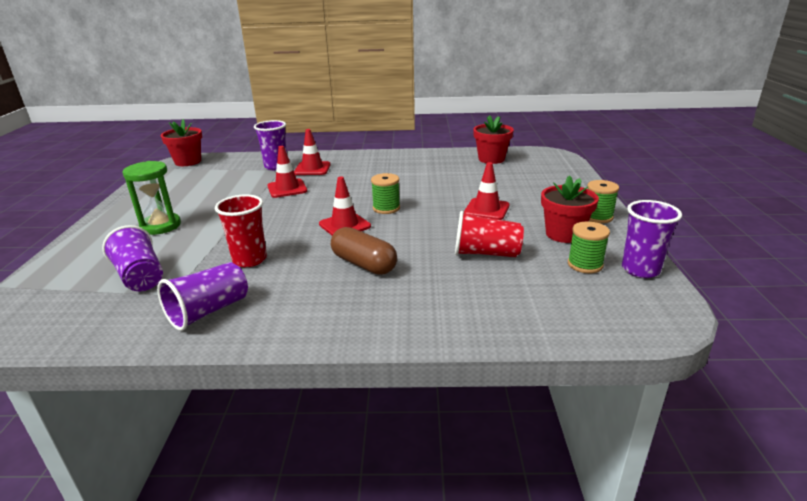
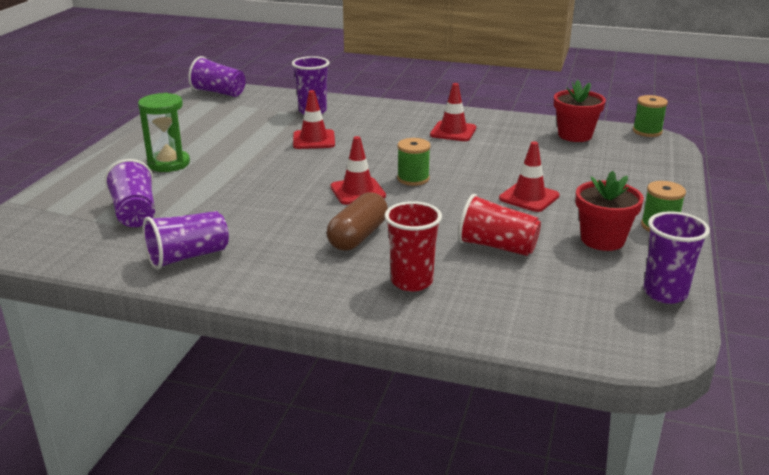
camera: 15 degrees right, 0 degrees up
red flower pot [160,119,202,166] -> purple cup [188,56,246,97]
red cup [215,194,267,267] -> red cup moved to [385,201,442,291]
red traffic cone [294,129,330,175] -> red traffic cone moved to [430,83,476,141]
brown capsule [331,227,397,275] -> brown capsule turned 60 degrees clockwise [327,192,388,251]
green spool [568,221,610,273] -> green spool moved to [633,95,668,137]

